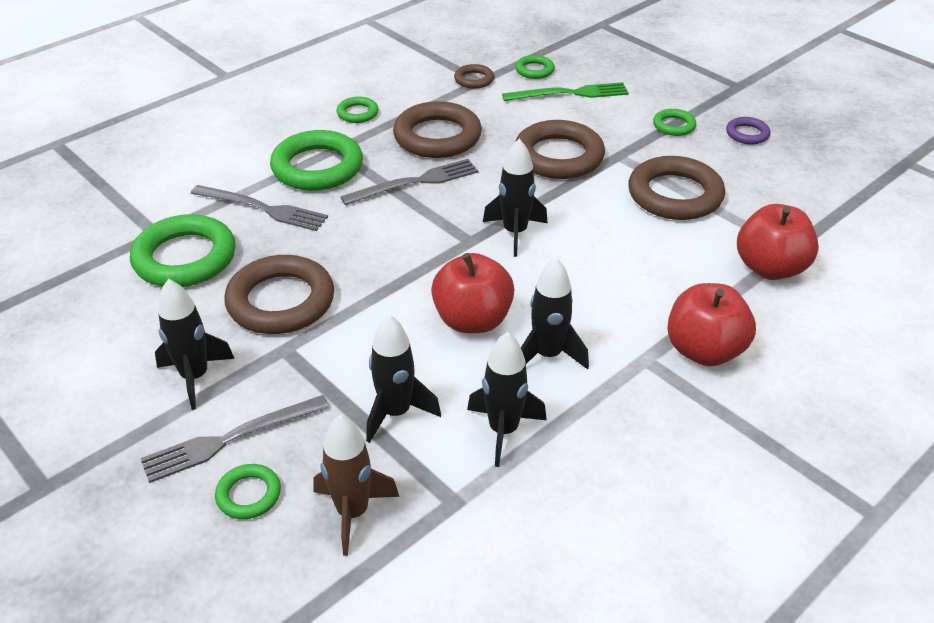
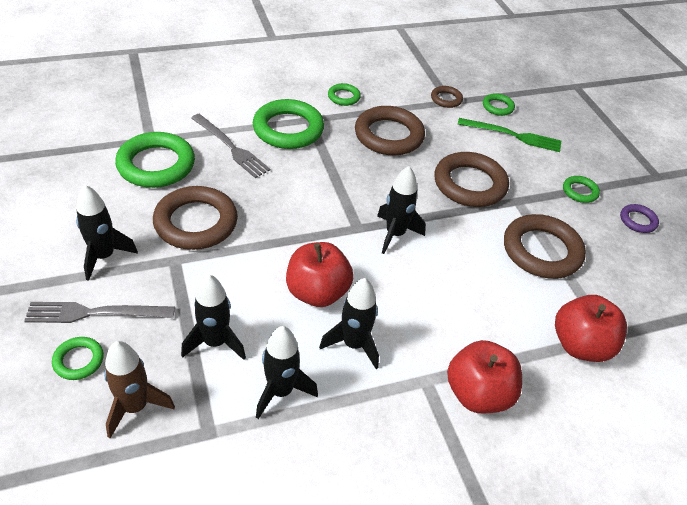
camera: 20 degrees right, 5 degrees up
grey fork [341,159,478,205] -> none

